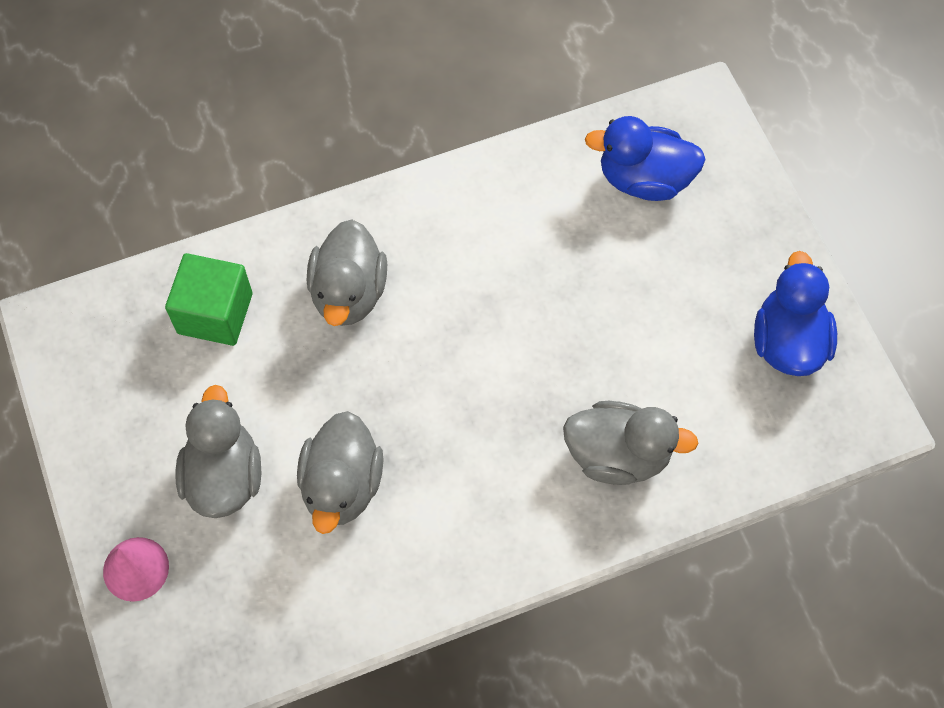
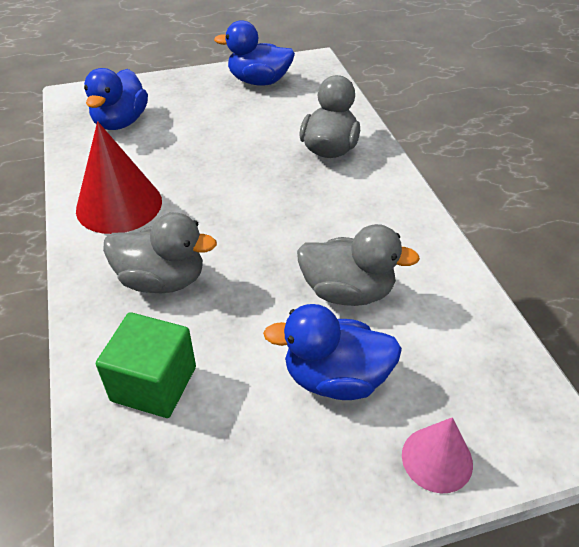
camera: 85 degrees left, 20 degrees down
grey duck [175,385,261,518] -> blue duck [263,304,402,400]
none -> red cone [76,121,162,234]

